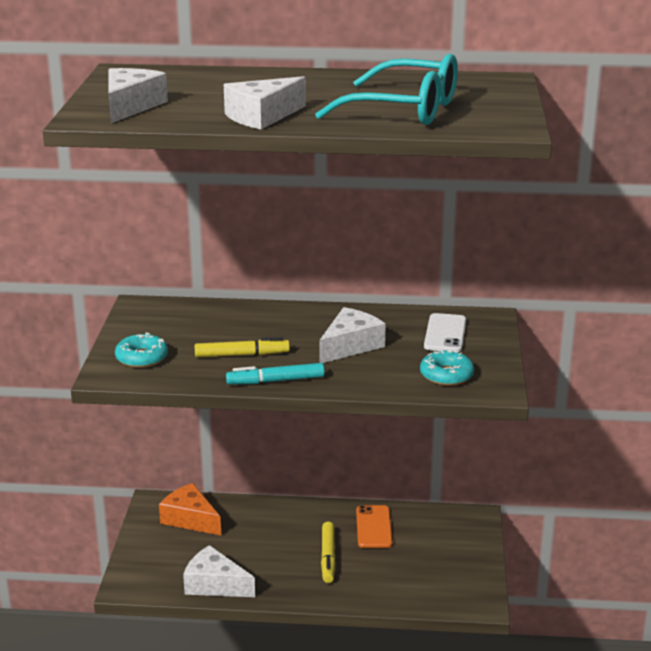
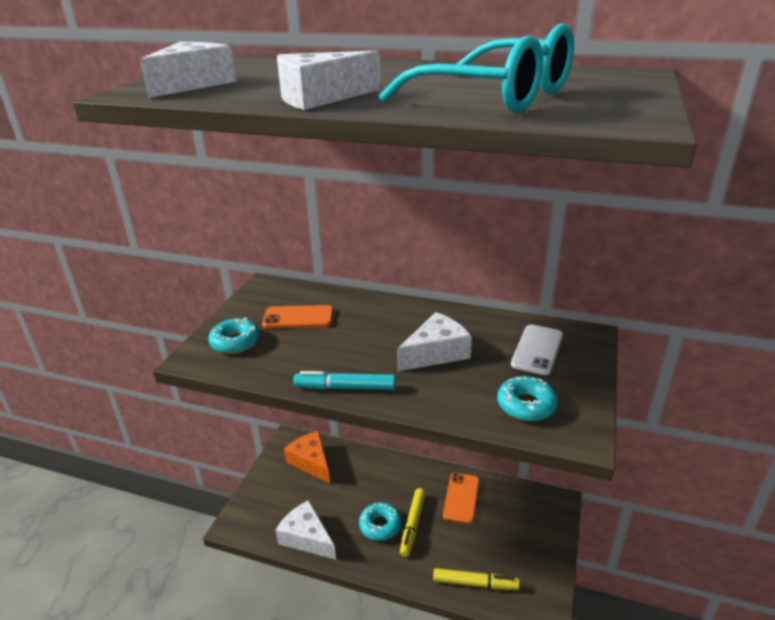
camera: 15 degrees right, 5 degrees up
yellow marker [195,337,290,358] -> yellow marker moved to [433,568,520,590]
none -> orange phone [262,305,334,328]
none -> turquoise donut [359,502,402,541]

